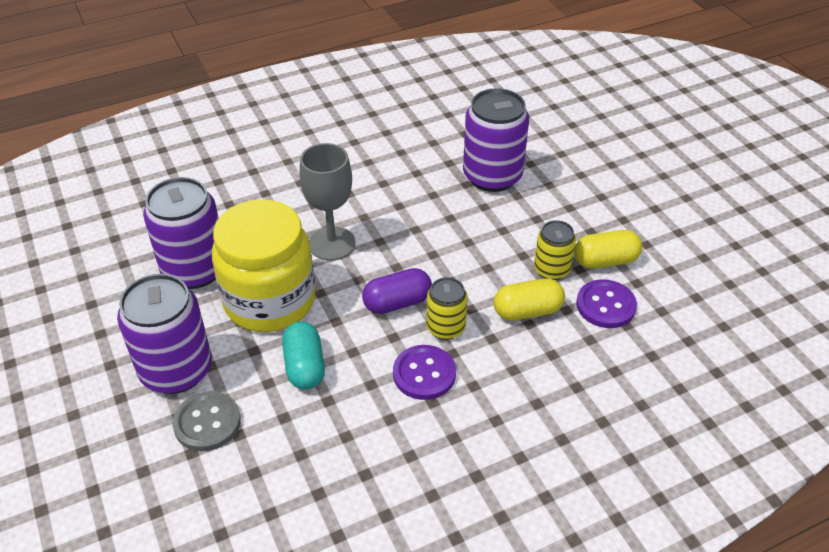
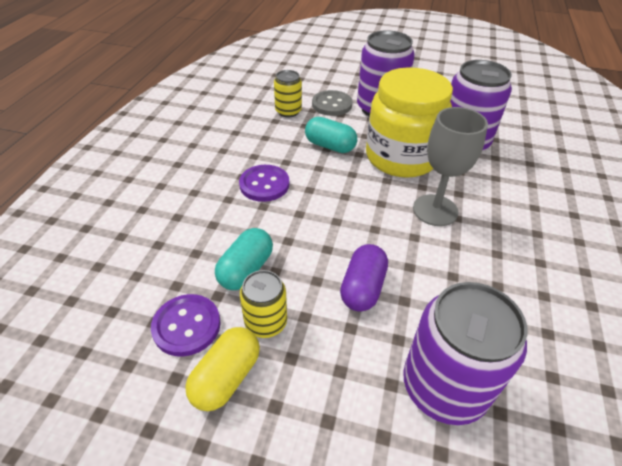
camera: 130 degrees right, 0 degrees up
purple capsule [362,268,432,314] -> purple capsule moved to [340,244,388,311]
yellow can [427,277,468,340] -> yellow can moved to [274,70,302,117]
yellow capsule [494,278,565,321] -> turquoise capsule [215,228,273,290]

